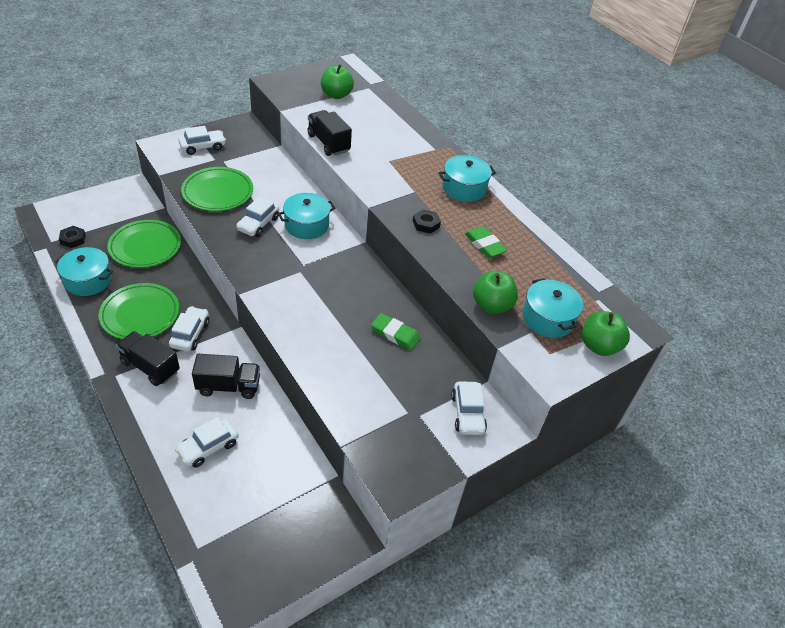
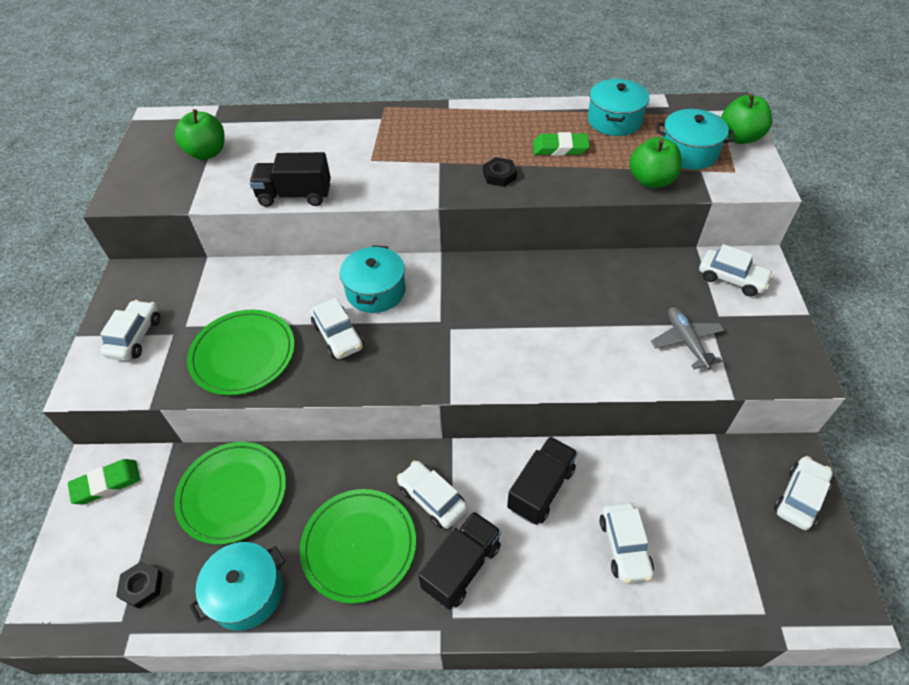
camera: 50 degrees left, 5 degrees up
black truck [116,331,180,386] -> black truck turned 150 degrees clockwise [418,511,501,610]
green eraser [371,313,421,350] -> green eraser moved to [67,459,140,505]
turquoise pot [439,155,496,202] -> turquoise pot moved to [588,79,650,136]
none -> grey plane [651,307,724,369]
none -> white car [774,456,833,530]

